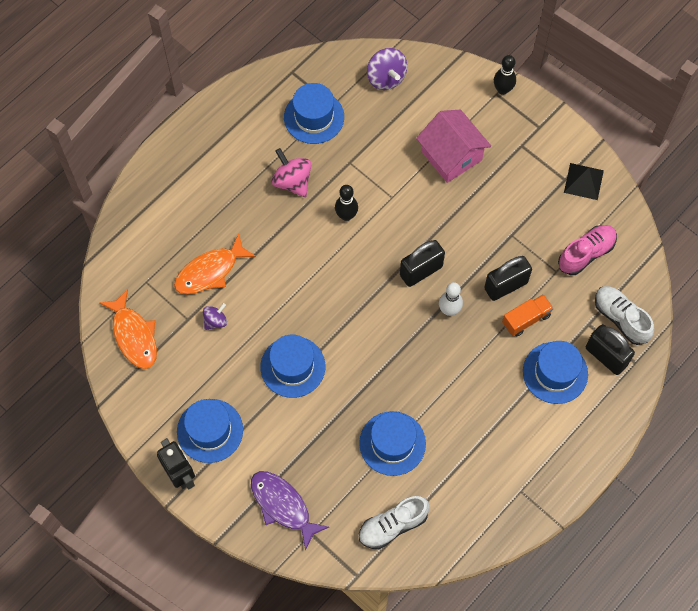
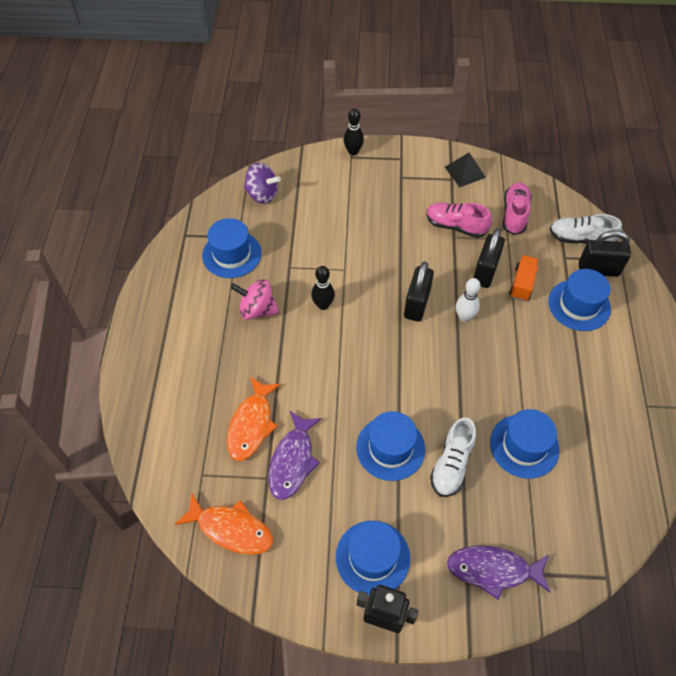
camera: 40 degrees left, 10 degrees down
purple spinning top [203,303,227,330] -> purple fish [268,411,322,500]
white shoe [359,496,429,549] -> white shoe moved to [430,417,476,497]
pink house [416,109,491,183] -> none
none -> pink shoe [426,203,492,238]

